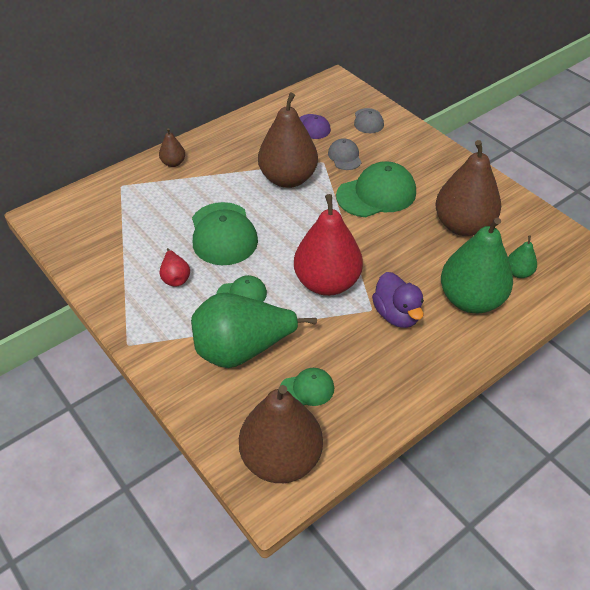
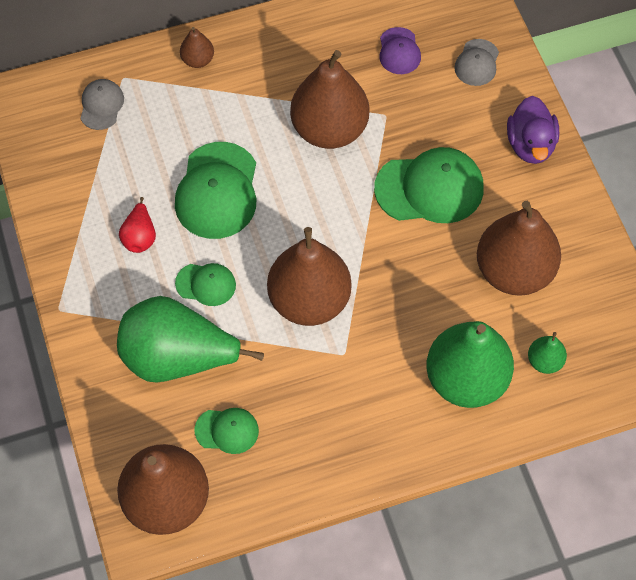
camera: 20 degrees right, 15 degrees up
red pear [294,194,363,296] -> brown pear [267,227,352,326]
grey cap [328,138,362,170] -> grey cap moved to [80,79,124,130]
purple duck [372,272,424,328] -> purple duck moved to [507,96,559,164]

